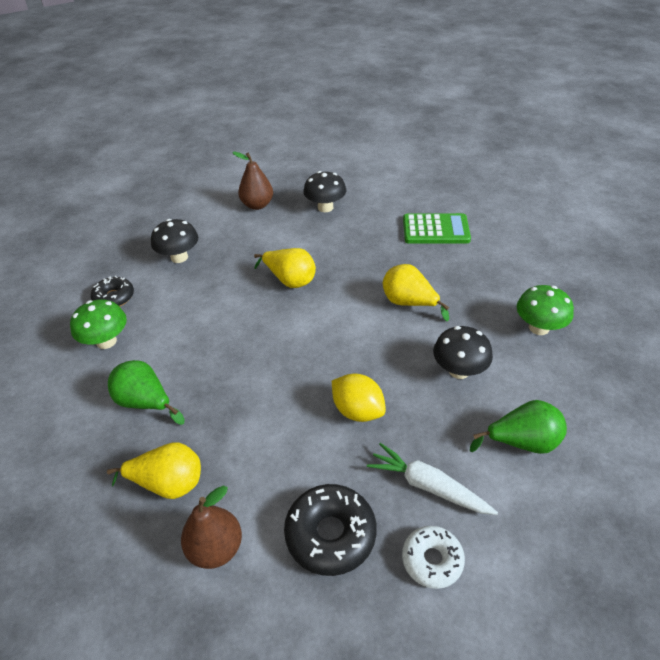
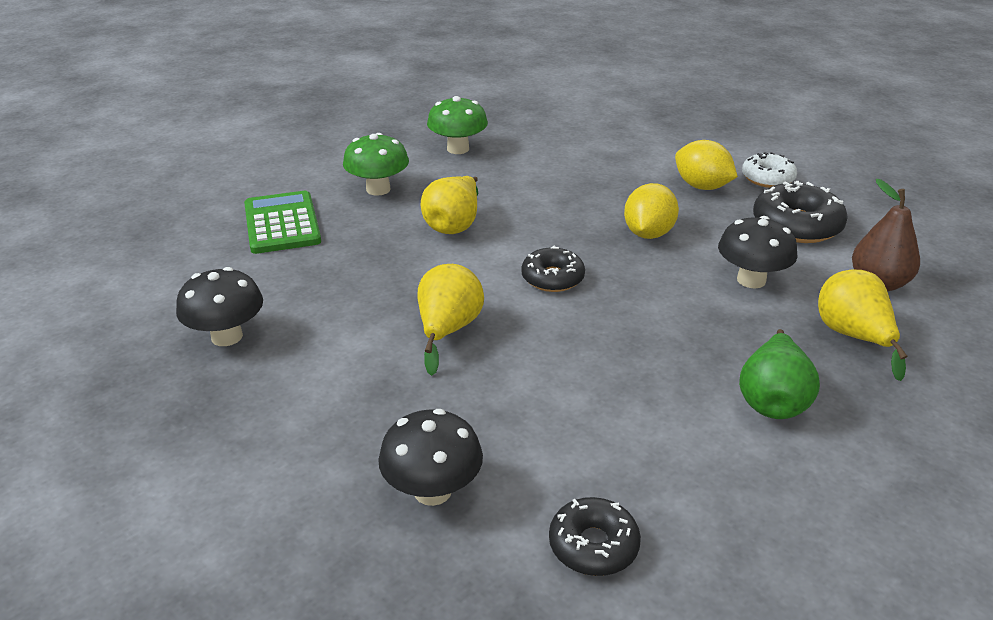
camera: 110 degrees left, 10 degrees down
green mushroom [70,299,127,349] -> green mushroom moved to [343,133,409,196]
brown pear [232,151,273,210] -> none
white carrot [367,443,498,515] -> yellow lemon [675,140,738,190]
black mushroom [433,326,493,379] -> black mushroom moved to [718,216,798,288]
green pear [470,400,567,454] -> none
none -> black donut [521,246,585,292]

